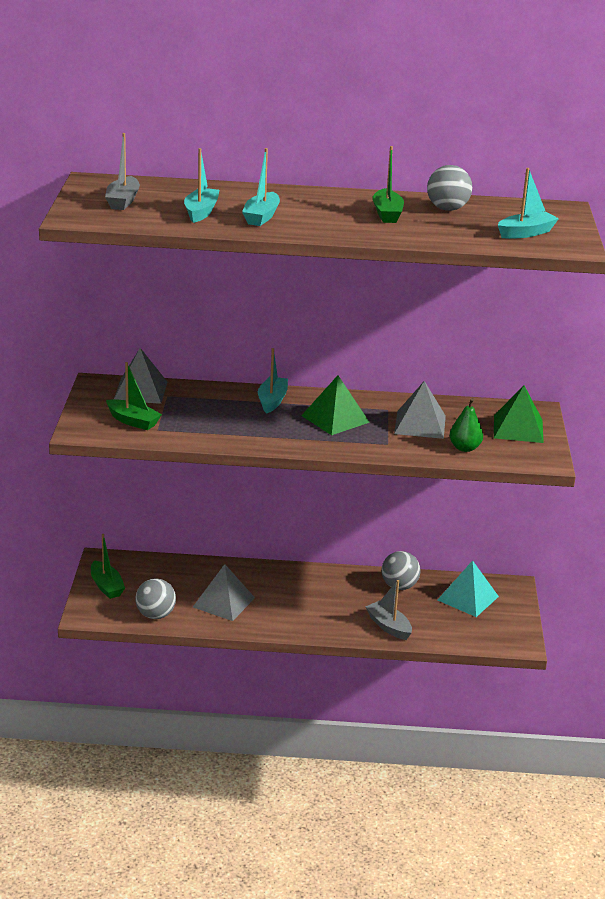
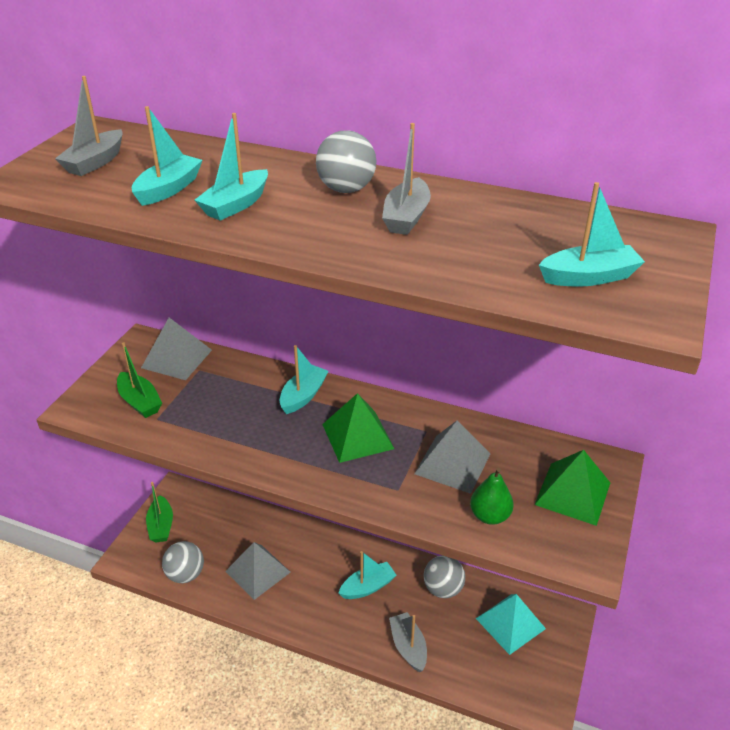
camera: 20 degrees right, 10 degrees up
green boat [372,146,404,223] -> grey boat [382,123,431,235]
grey ball [427,165,472,211] -> grey ball moved to [316,130,376,193]
none -> turquoise boat [338,551,397,599]

